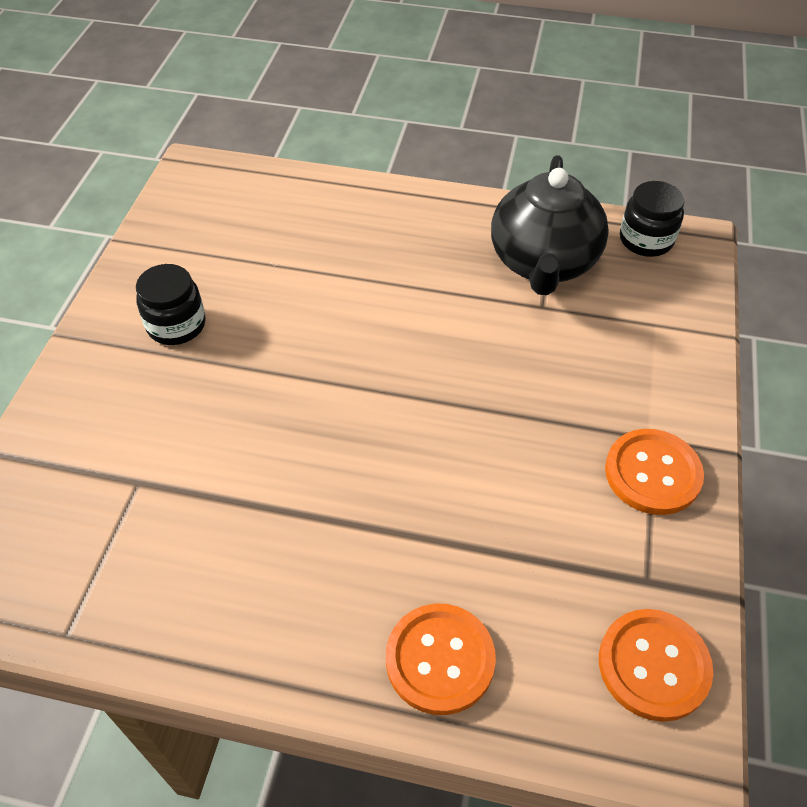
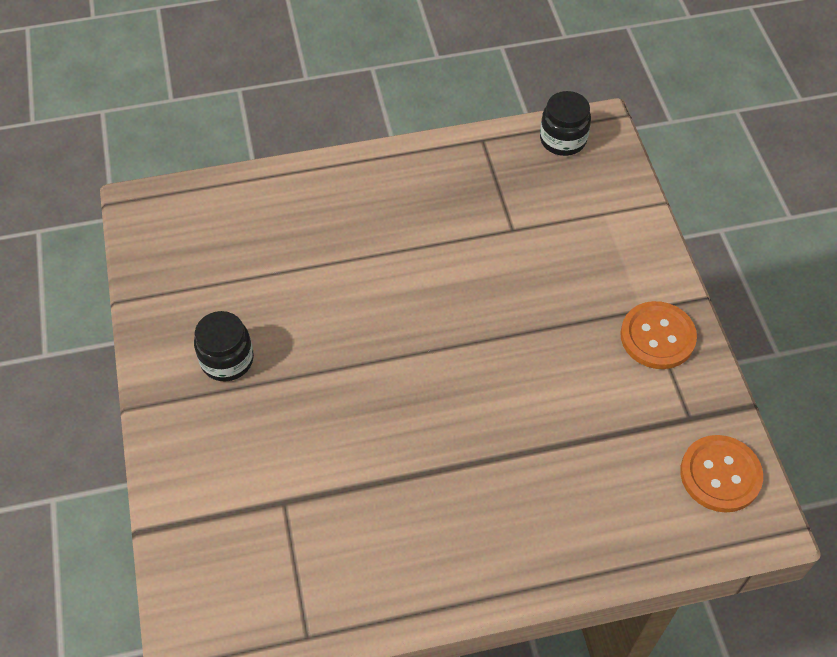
camera: 25 degrees left, 5 degrees up
orange button [386,604,496,715] -> none
black teapot [491,155,609,295] -> none

